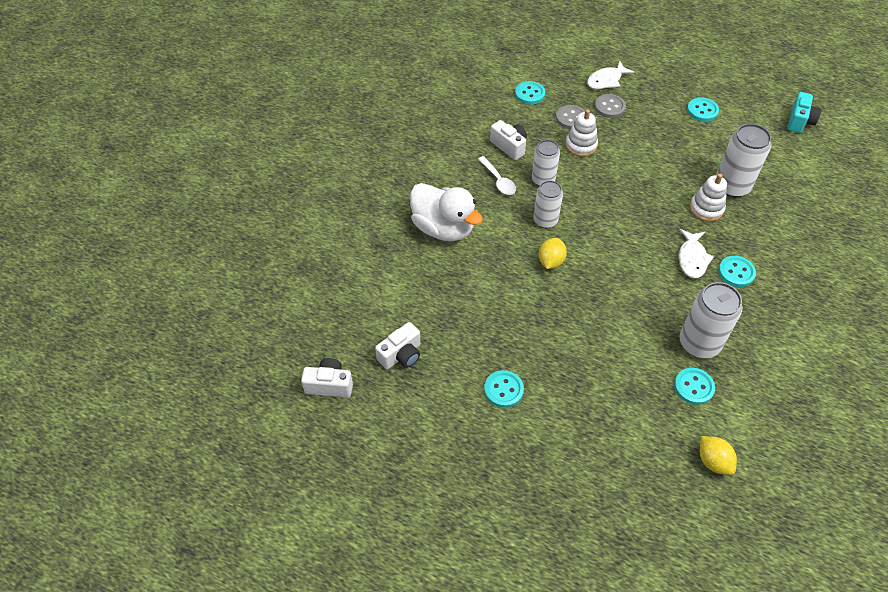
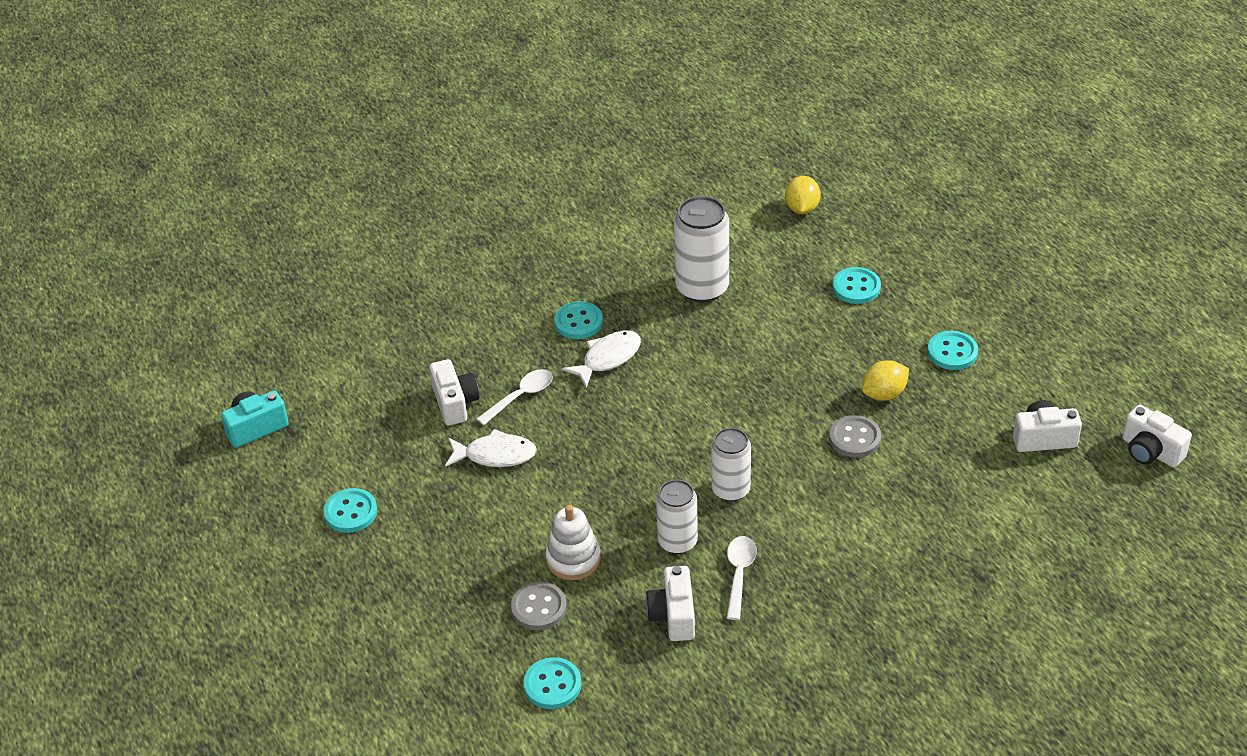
camera: 140 degrees left, 10 degrees down
white duck [410,183,483,241] -> none
yellow lemon [539,238,567,269] -> yellow lemon moved to [862,360,909,401]
white fish [587,61,634,89] -> white fish moved to [445,429,537,467]
grey button [595,94,626,118] -> grey button moved to [829,415,881,457]
turquoise button [674,368,715,405] -> turquoise button moved to [833,267,881,304]
white stacking toy [690,174,727,222] -> white spoon [477,369,553,425]
white can [716,124,771,197] -> white camera [429,359,479,426]

